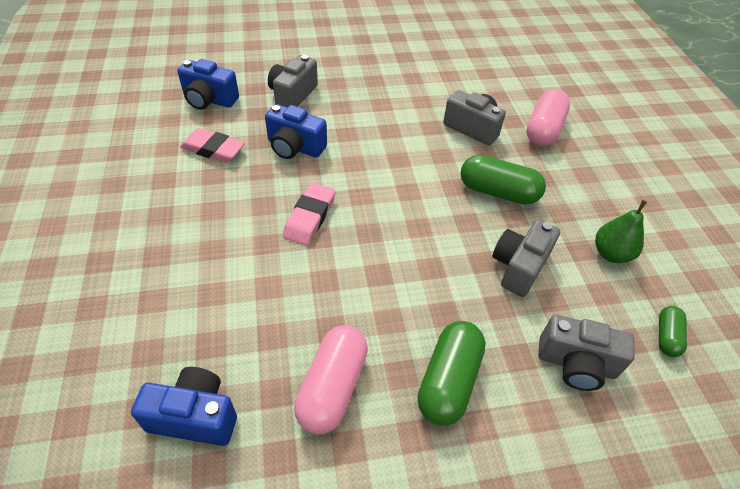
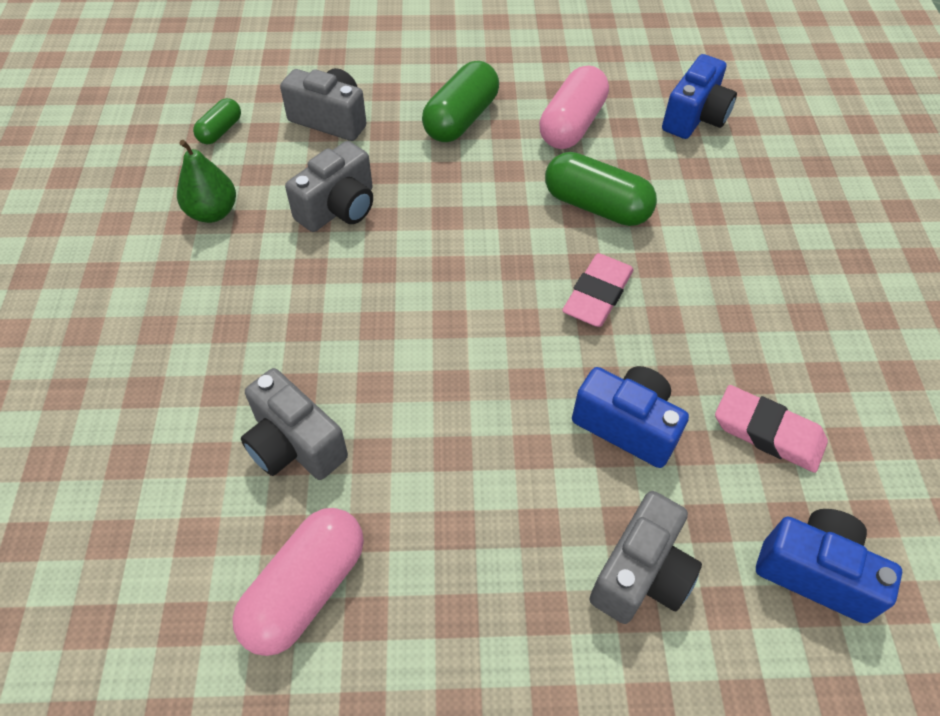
camera: 170 degrees left, 5 degrees up
blue camera [131,367,237,446] -> blue camera turned 75 degrees counterclockwise [662,54,737,139]
green capsule [461,155,546,205] -> green capsule moved to [545,152,657,226]
pink capsule [526,89,570,146] -> pink capsule moved to [233,508,364,656]

